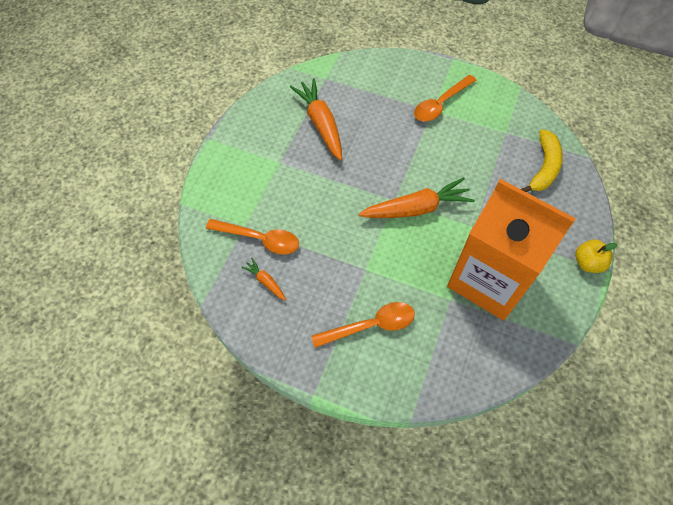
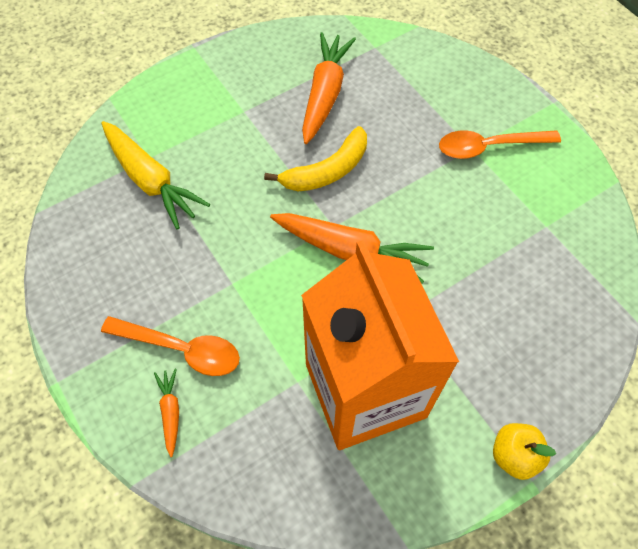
camera: 35 degrees right, 0 degrees up
orange spoon [206,219,299,255] -> yellow carrot [101,121,210,230]
orange carrot [241,258,286,301] -> orange carrot moved to [154,369,179,457]
yellow banana [521,129,563,192] -> yellow banana moved to [264,126,367,191]

